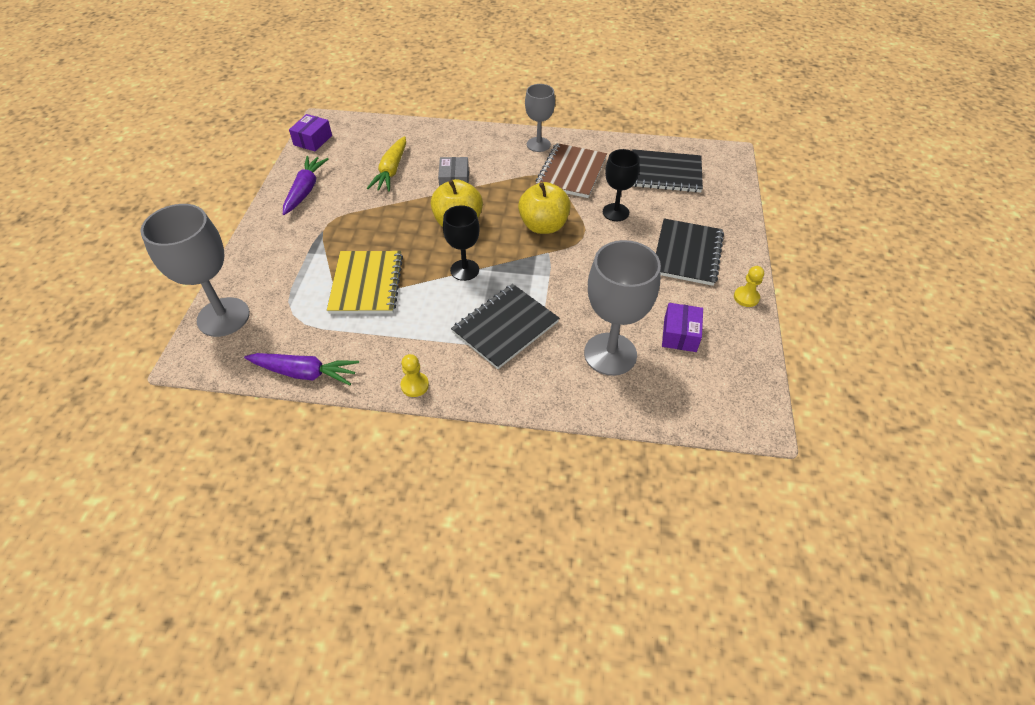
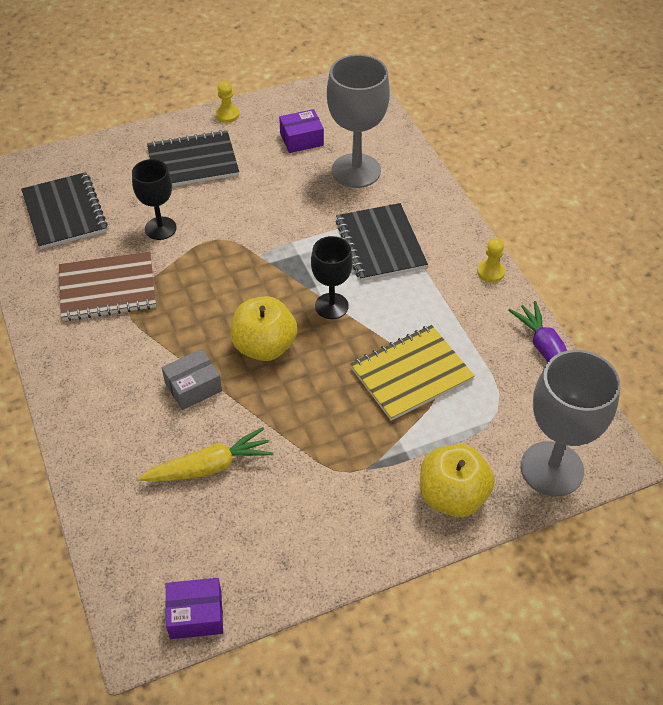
camera: 120 degrees left, 0 degrees up
purple carrot [283,156,328,215] -> none
black notebook [451,284,559,369] -> black notebook turned 60 degrees clockwise [336,203,428,281]
yellow apple [518,182,571,234] -> yellow apple moved to [420,444,495,517]
grey goblet [525,84,555,152] -> none

